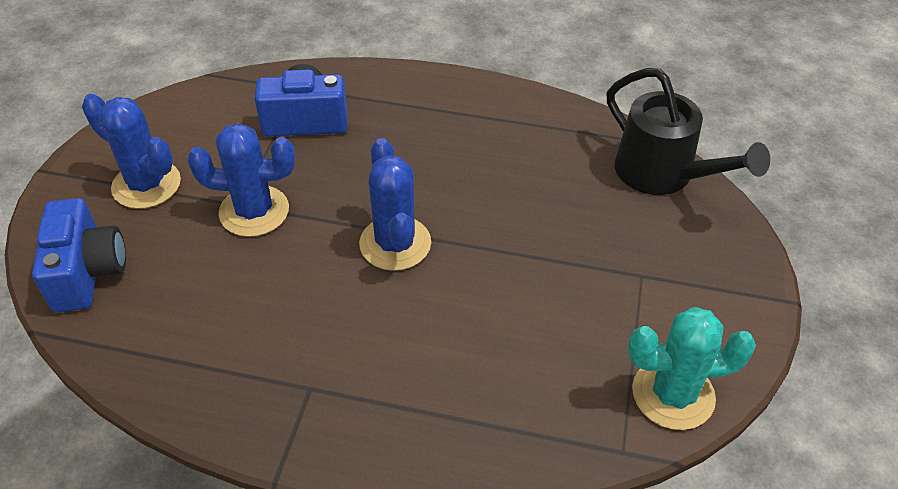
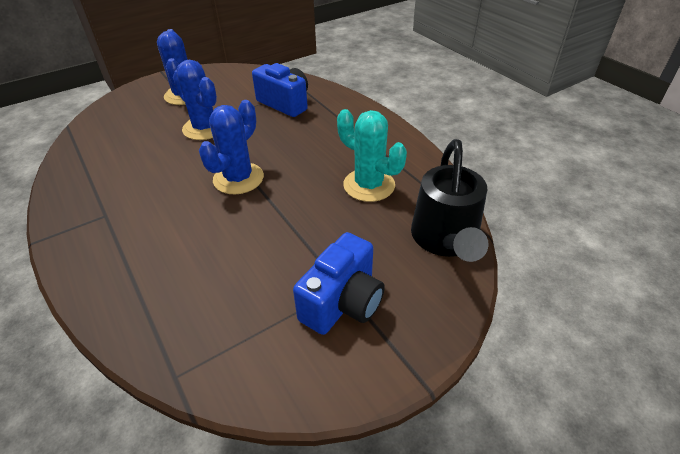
camera: 45 degrees right, 5 degrees down
blue camera [32,198,126,312] -> blue camera moved to [293,232,385,335]
turquoise cactus [628,307,756,430] -> turquoise cactus moved to [337,109,407,202]

